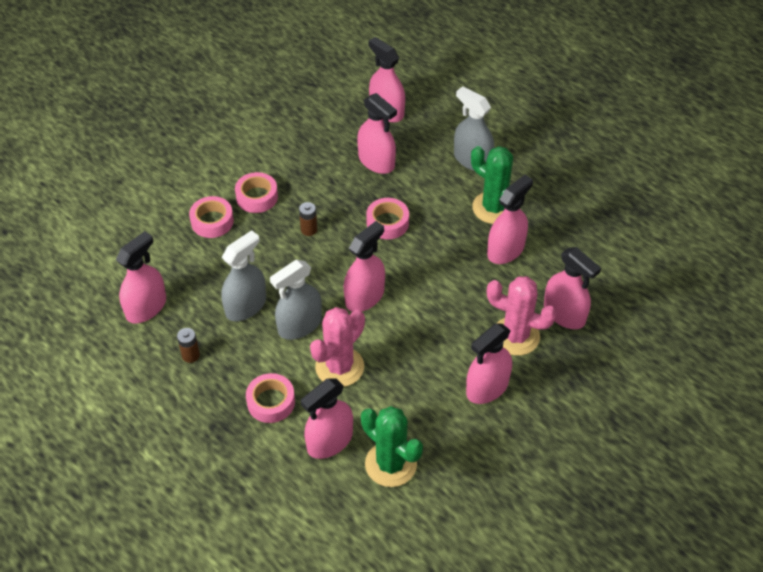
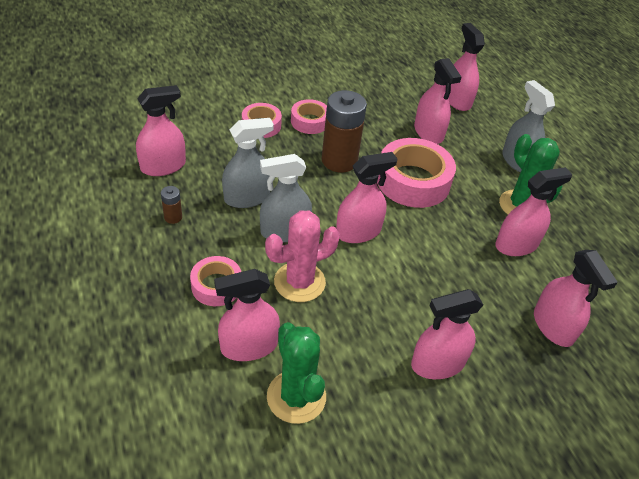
camera: 20 degrees right, 5 degrees down
brown battery [299,202,317,236] -> brown battery [322,90,367,172], size x2.28
pink tape [366,198,409,239] -> pink tape [377,138,456,208], size x1.78
pink cactus [487,276,557,356] -> none

